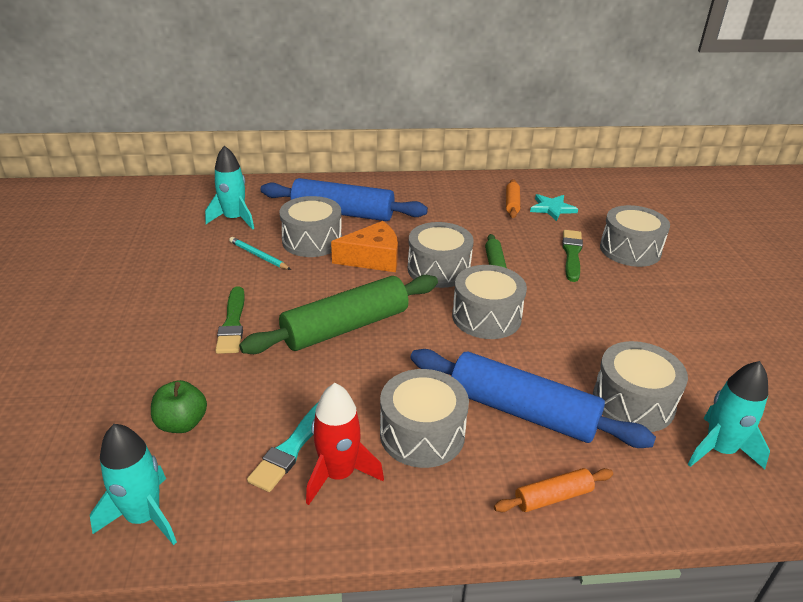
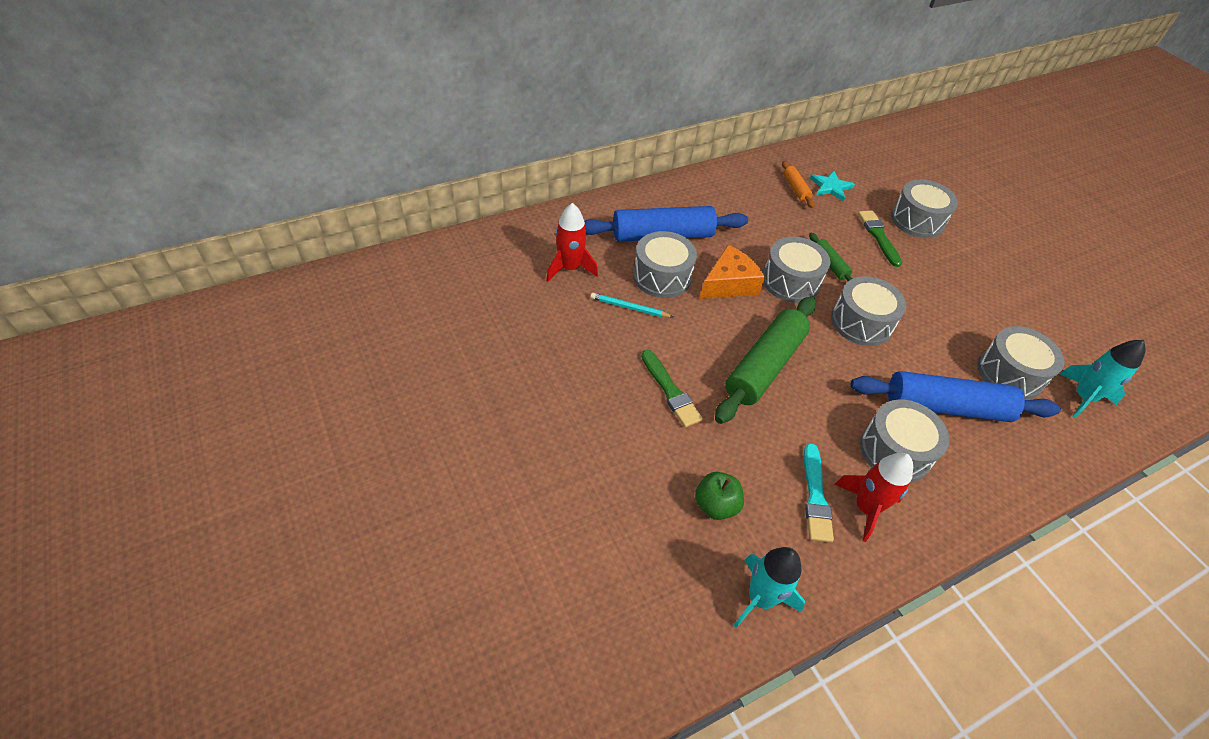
camera: 25 degrees left, 15 degrees up
turquoise rocket [205,145,254,230] -> red rocket [546,203,598,282]
orange rolling pin [494,468,613,512] -> none

